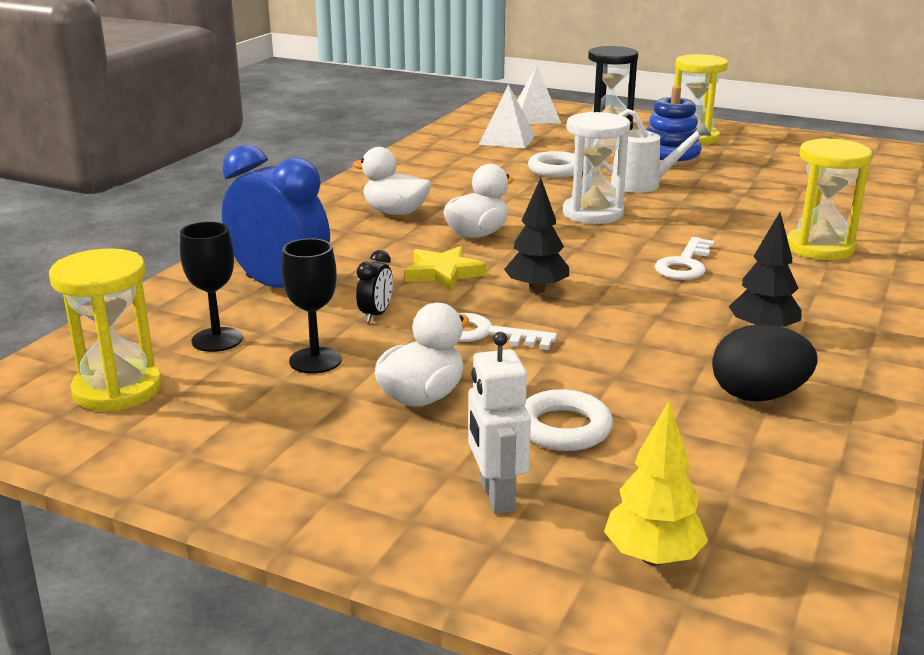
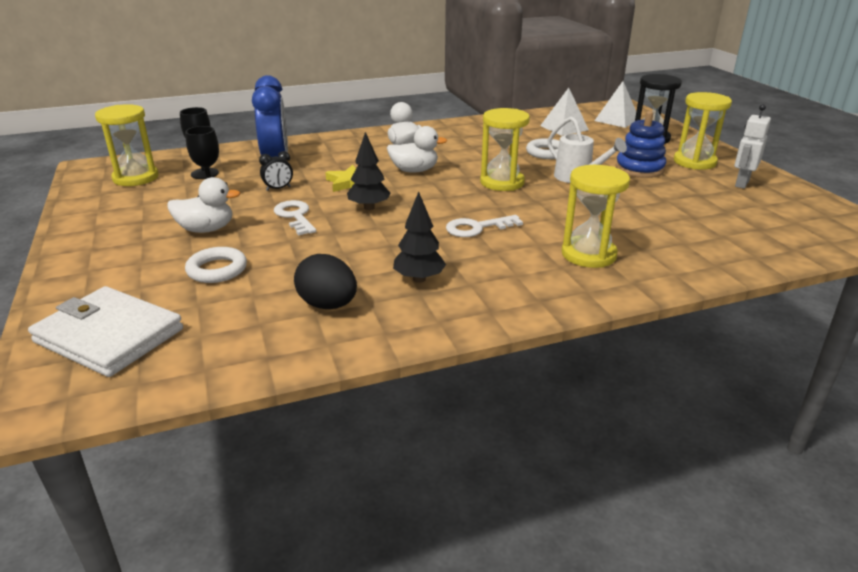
camera: 45 degrees right, 5 degrees up
white robot [468,332,531,514] -> white robot moved to [734,104,771,189]
white hourglass [563,112,630,224] -> yellow hourglass [480,108,530,191]
yellow tree [604,401,708,566] -> white wallet [28,286,183,377]

